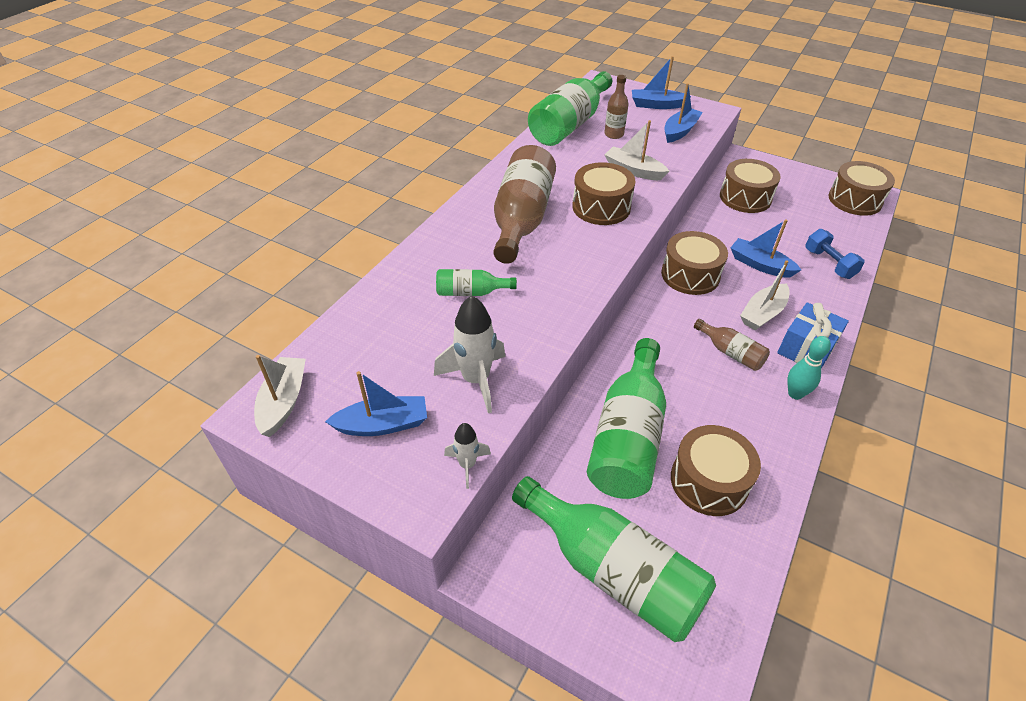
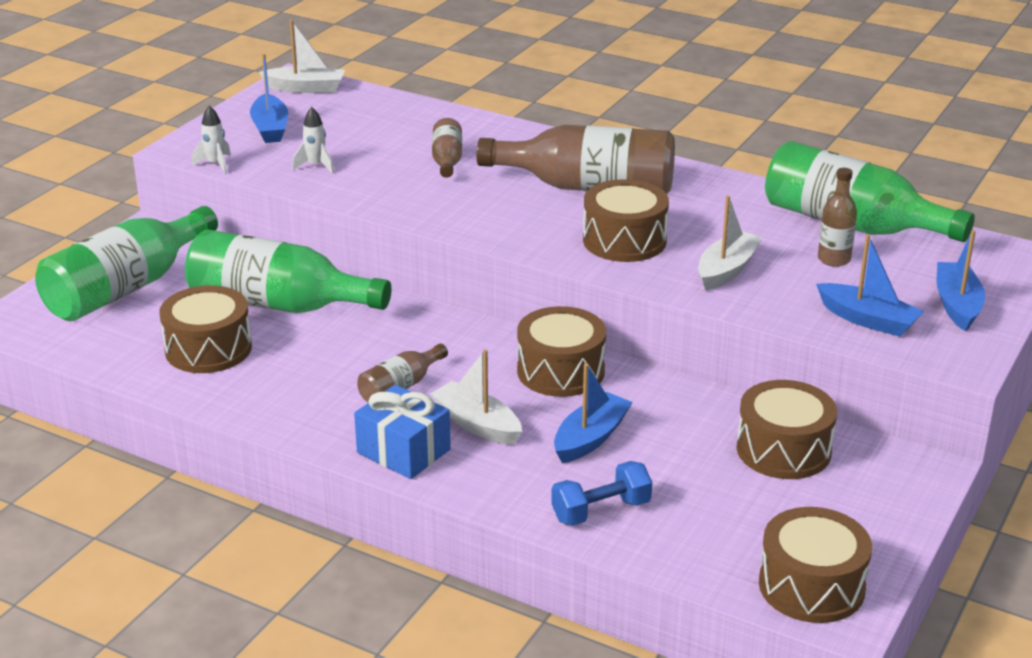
camera: 90 degrees right, 15 degrees down
white rocket [434,295,505,413] -> white rocket [292,107,334,173], size x0.55
green bottle [436,269,517,296] -> brown bottle [432,118,462,178]
turquoise bowling pin [787,336,831,400] -> none

